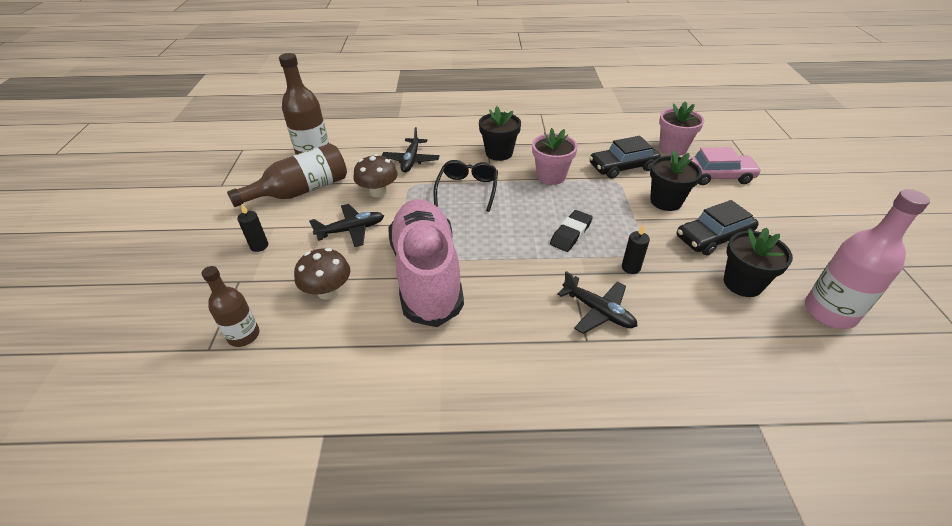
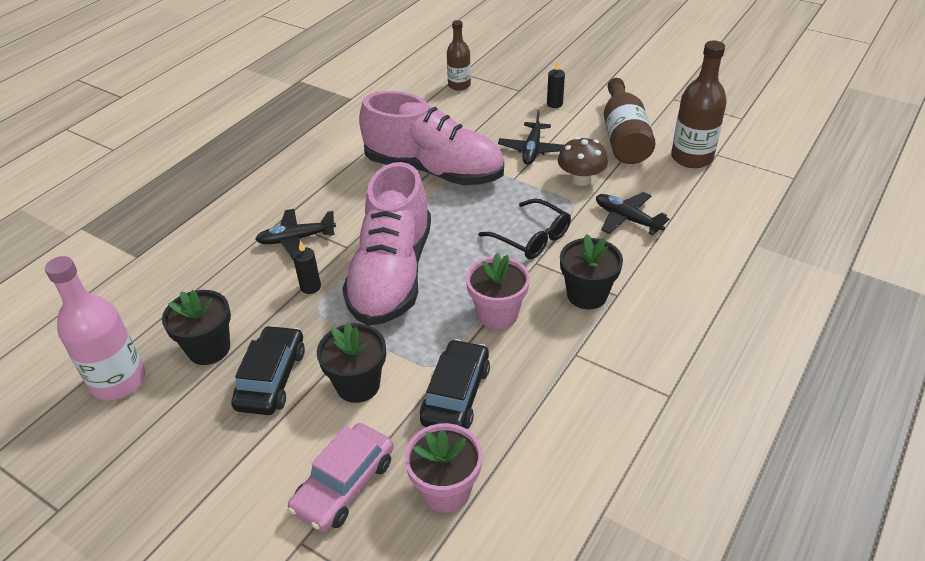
camera: 125 degrees right, 0 degrees up
brown mushroom [294,248,350,300] -> none
black eraser [550,210,593,252] -> pink shoe [342,162,431,326]

